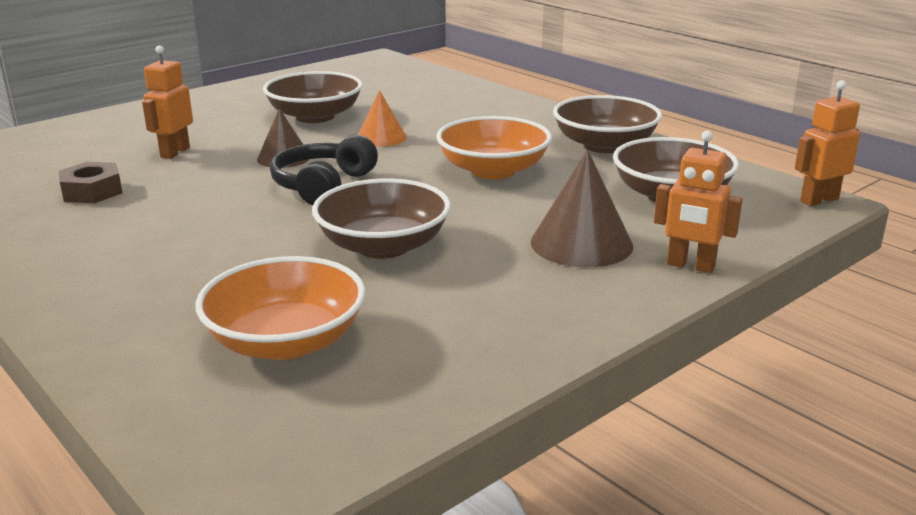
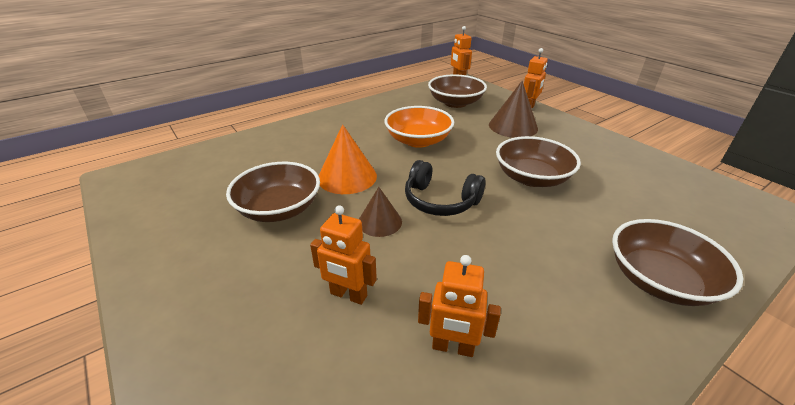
camera: 85 degrees left, 10 degrees up
brown nut [58,162,122,203] -> orange robot [418,255,501,357]
orange bowl [195,256,365,360] -> none
orange cone [358,90,407,147] -> orange cone [318,124,377,194], size x1.55
brown bowl [553,95,662,153] -> brown bowl moved to [612,219,743,306]

